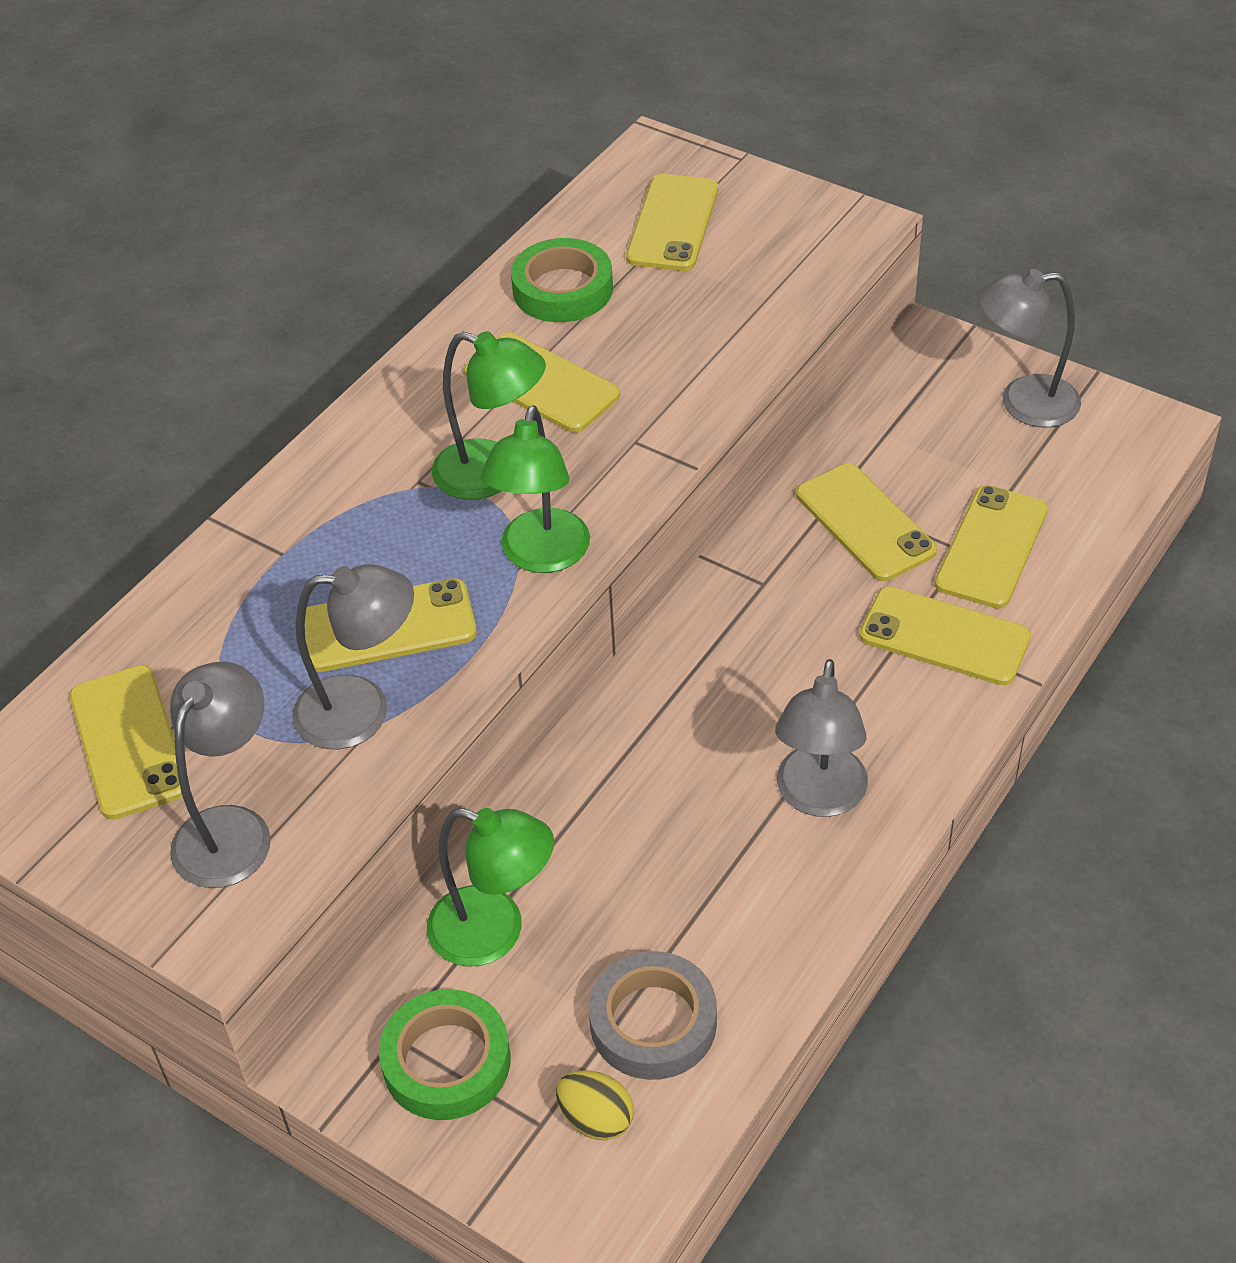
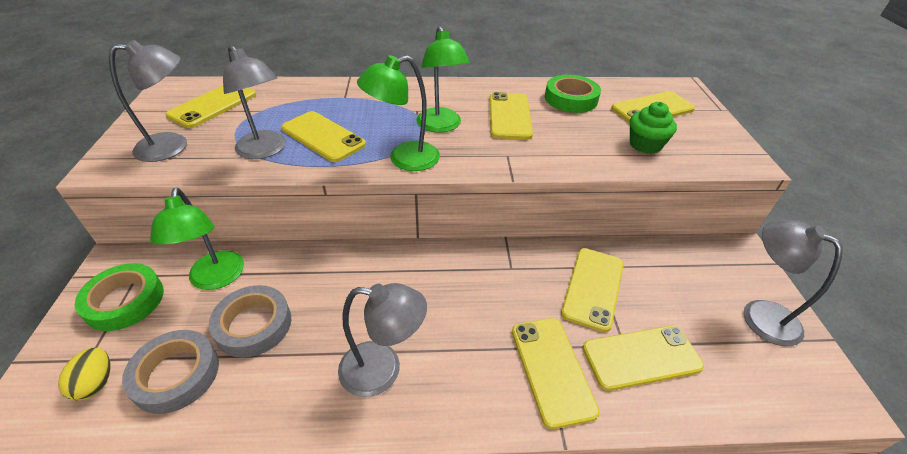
camera: 50 degrees right, 5 degrees down
grey lamp [775,659,868,817] -> grey lamp turned 150 degrees counterclockwise [338,283,427,397]
none -> grey tape [209,285,291,358]
none -> green cupcake [630,102,677,154]

